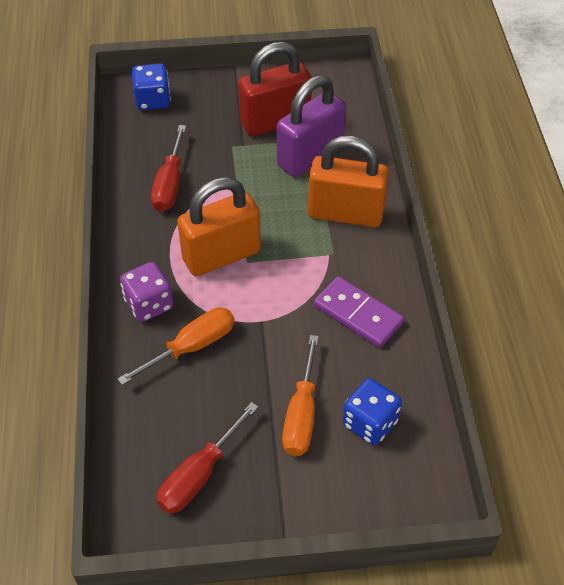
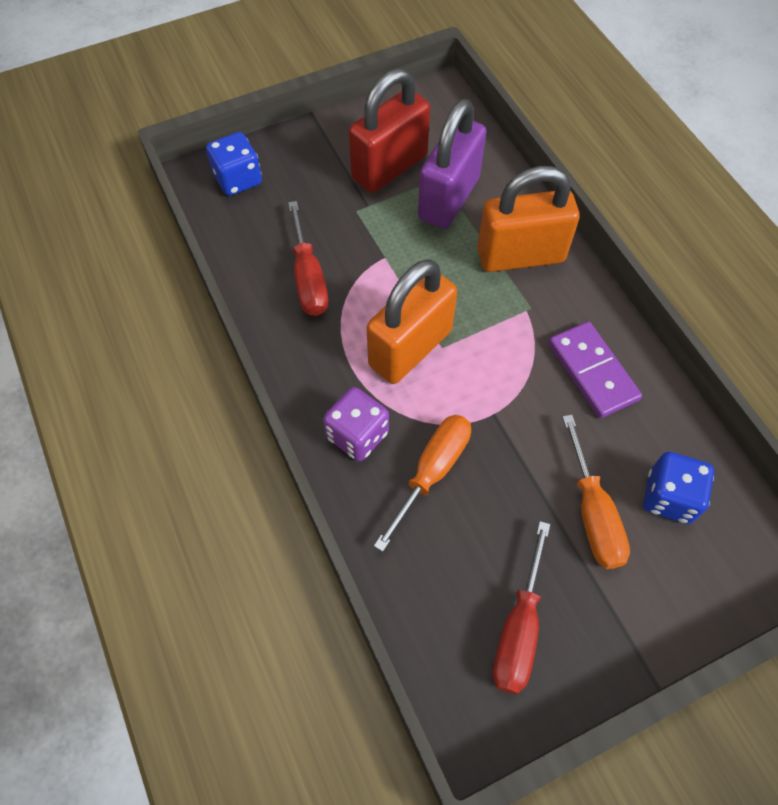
camera: 20 degrees left, 10 degrees up
purple domino [314,276,404,348] -> purple domino turned 45 degrees clockwise [549,321,642,418]

